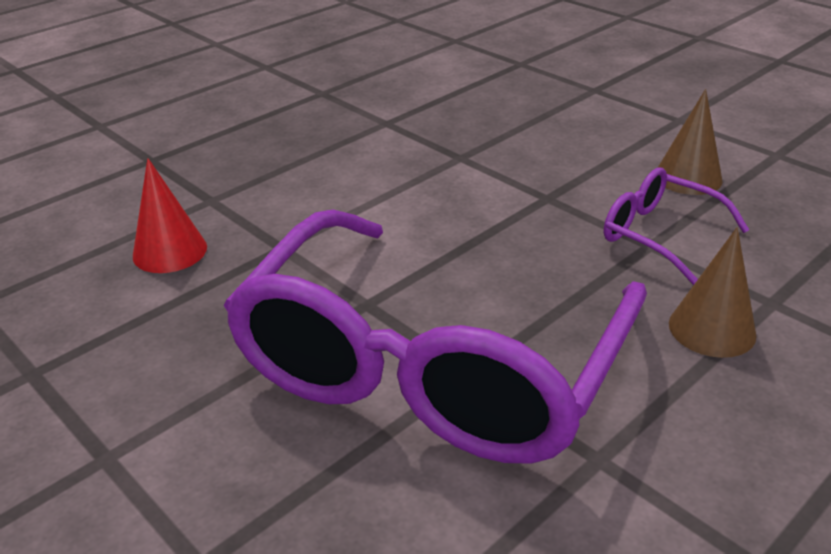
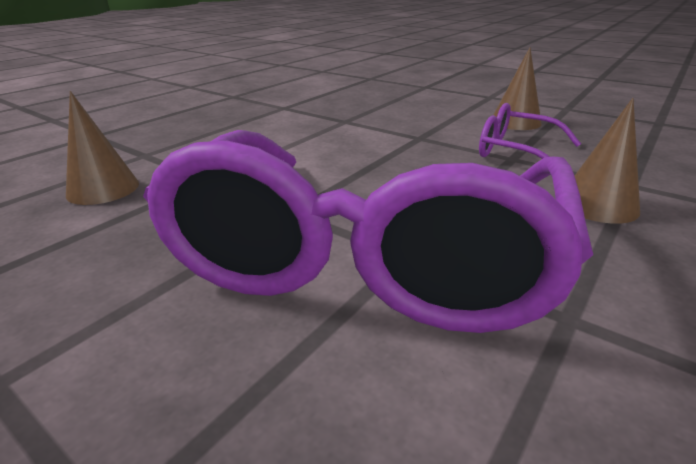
camera: 10 degrees left, 5 degrees down
red cone [133,158,207,273] -> brown cone [66,91,139,205]

